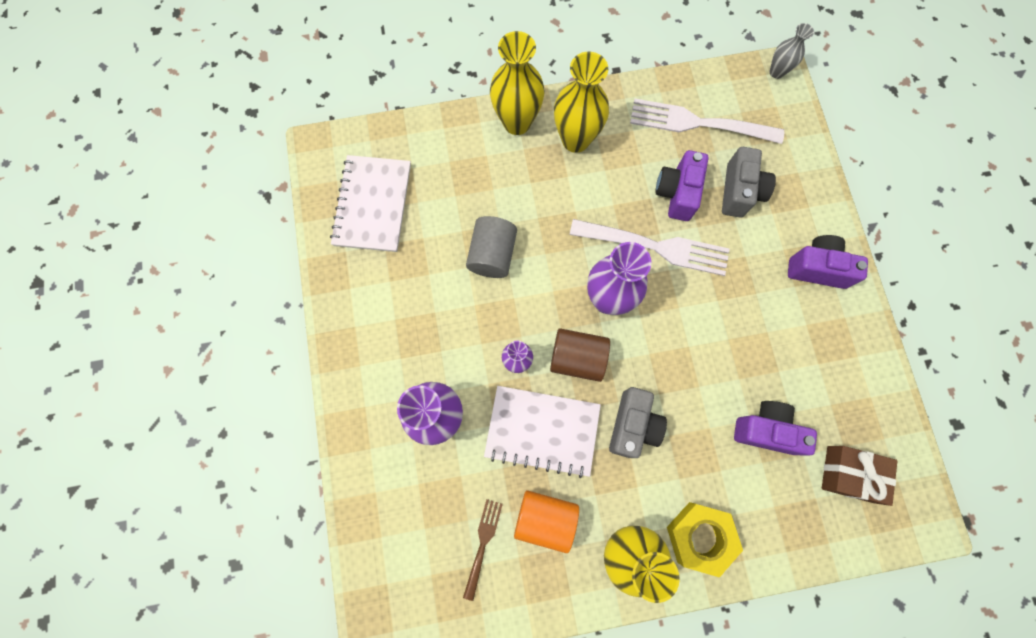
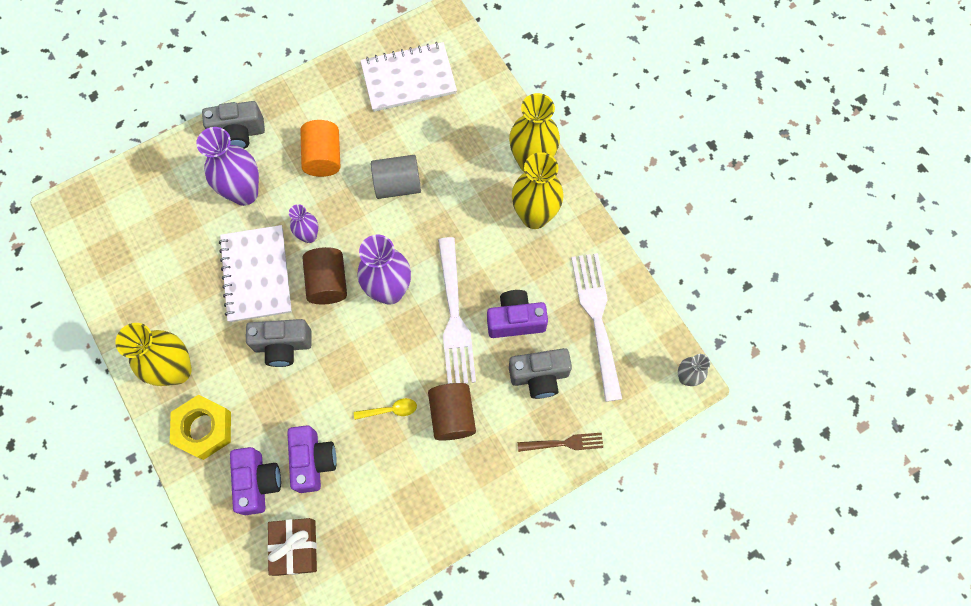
camera: 70 degrees right, 5 degrees down
brown fork [463,499,503,601] -> brown fork moved to [518,433,603,452]
orange cylinder [514,490,579,553] -> orange cylinder moved to [300,120,340,177]
purple camera [788,235,868,289] -> purple camera moved to [230,447,281,515]
none -> grey camera [202,101,265,149]
none -> yellow spoon [354,398,417,420]
none -> brown cylinder [428,383,476,441]

